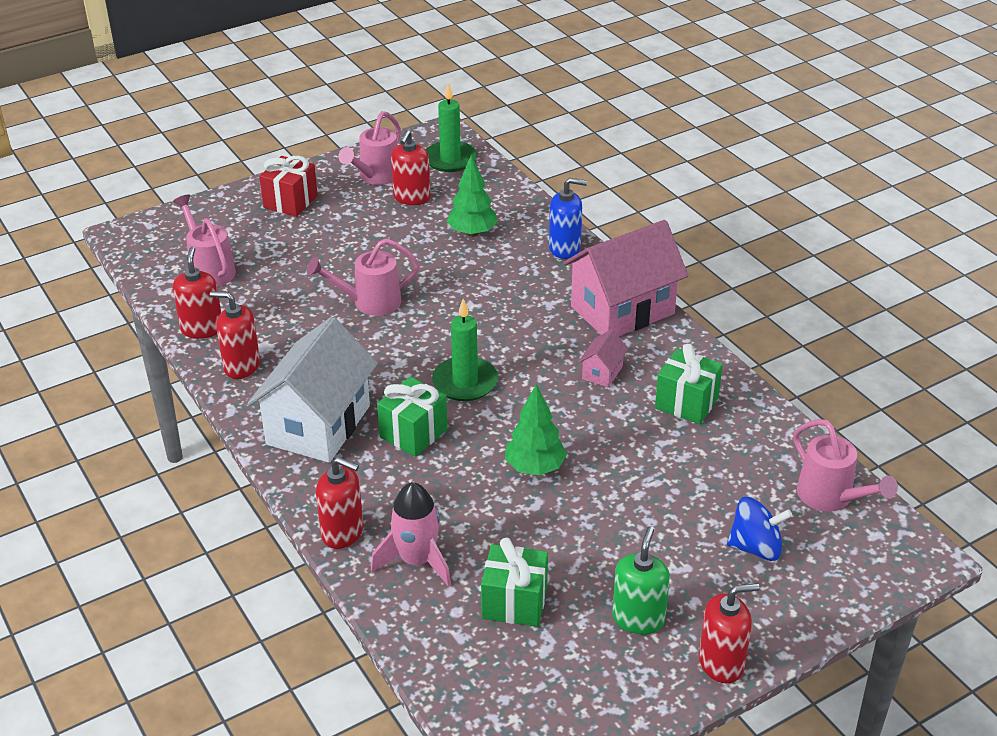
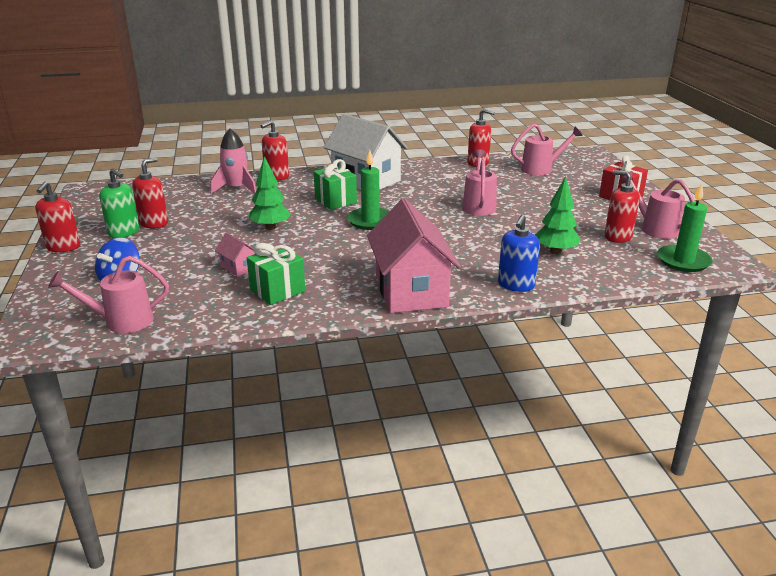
camera: 110 degrees right, 10 degrees down
red soap dispenser [210,291,260,379] -> red soap dispenser moved to [132,158,168,228]
green gift [481,538,548,627] -> none
pink house [578,329,628,387] -> pink house moved to [215,233,255,277]

